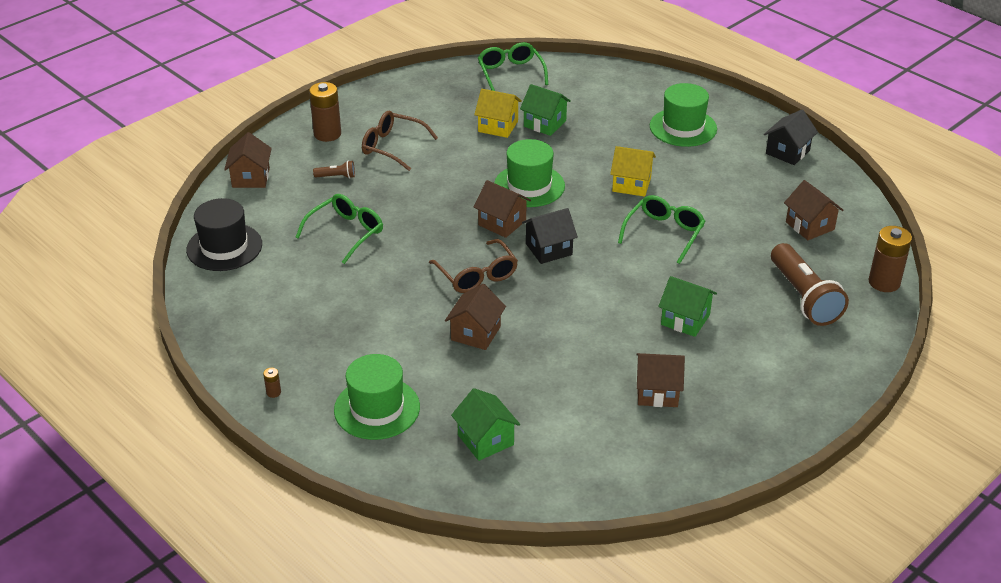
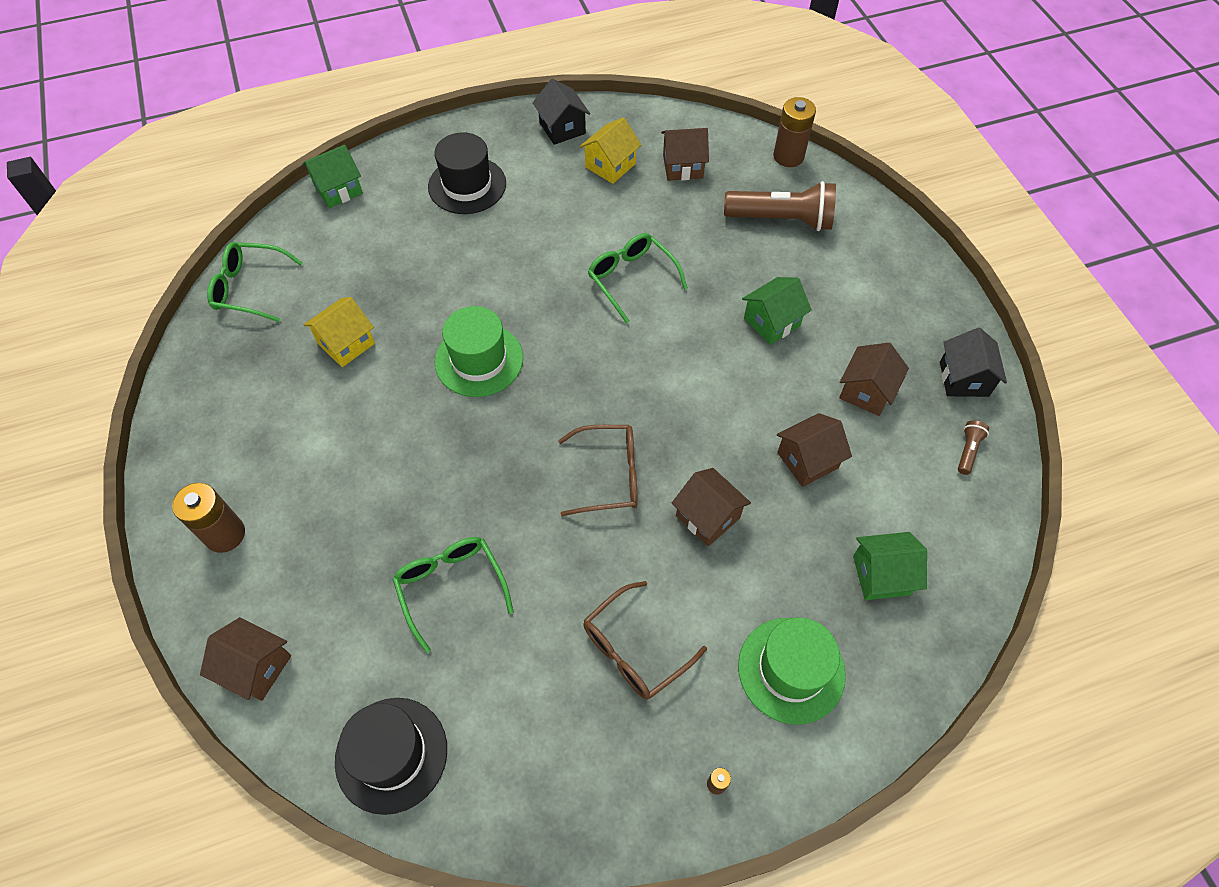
camera: 65 degrees left, 20 degrees up
brown flashlight [313,161,355,178] -> brown flashlight moved to [958,420,989,475]
brown glasses [362,111,438,171] -> brown glasses moved to [583,581,707,700]
brown house [474,180,531,238] -> brown house moved to [777,413,852,487]
green house [520,84,571,136] -> green house moved to [302,145,363,208]
black house [522,208,578,264] -> black house moved to [940,328,1007,397]
yellow house [610,146,656,197] -> yellow house moved to [579,117,641,184]
green hat [650,83,717,147] -> black hat [428,132,506,214]

